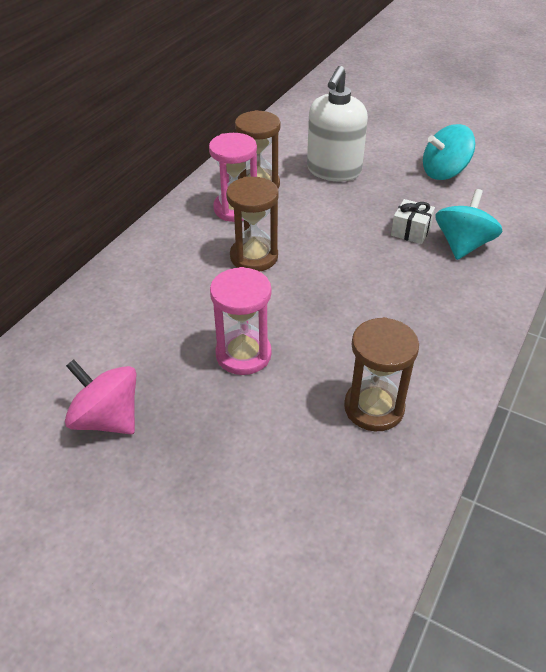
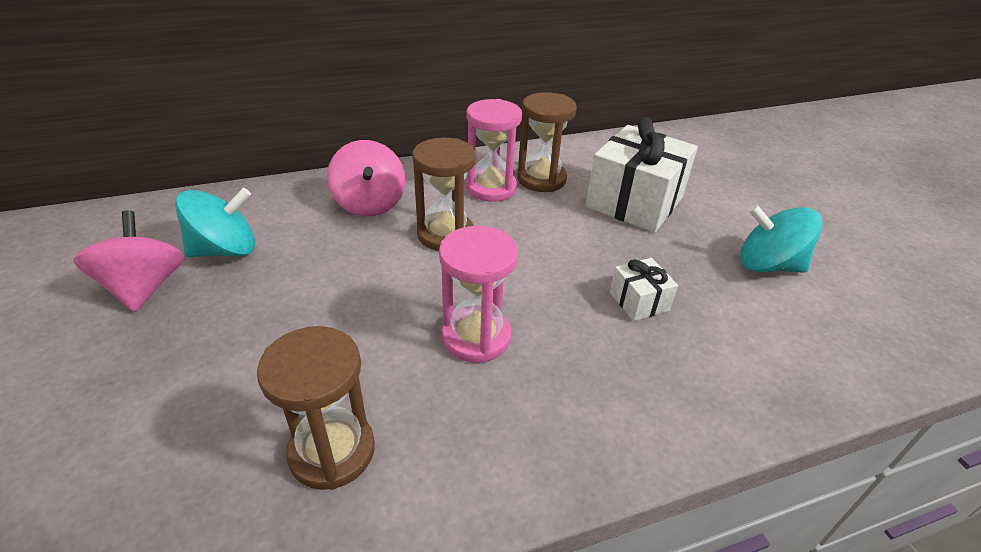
camera: 40 degrees right, 5 degrees down
pink hourglass [210,267,272,375] -> pink hourglass moved to [439,226,518,363]
white soap dispenser [307,66,368,182] -> white gift [585,117,698,233]
turquoise spinning top [435,189,503,260] -> turquoise spinning top moved to [175,188,255,257]
none -> pink spinning top [327,140,405,217]

